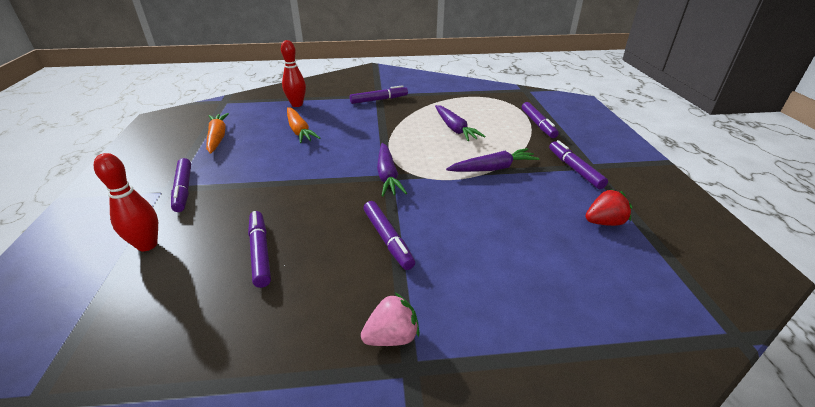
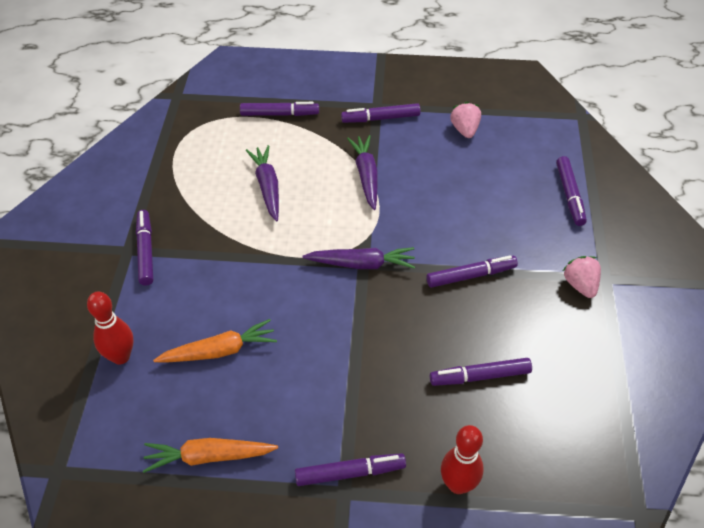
camera: 80 degrees left, 15 degrees up
purple carrot [435,105,486,141] -> purple carrot turned 90 degrees counterclockwise [246,145,279,221]
red strawberry [586,189,632,226] -> pink strawberry [450,102,481,138]
none -> purple marker [556,156,587,226]

